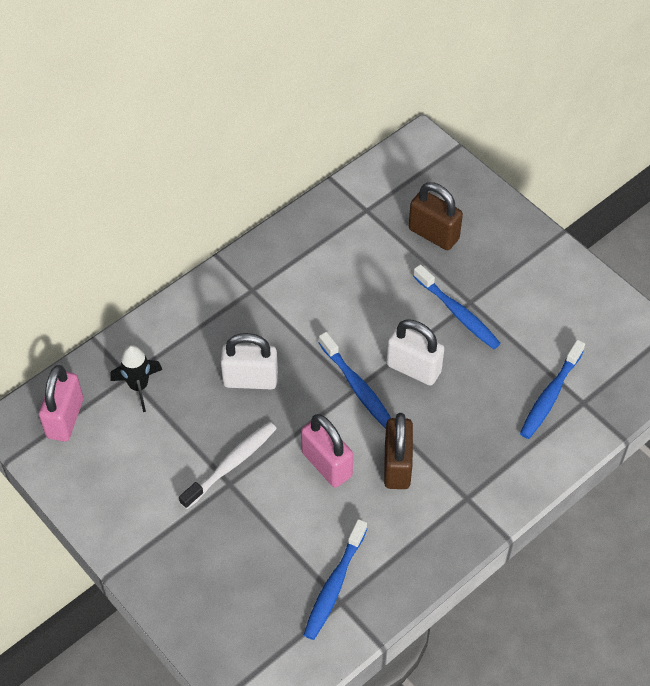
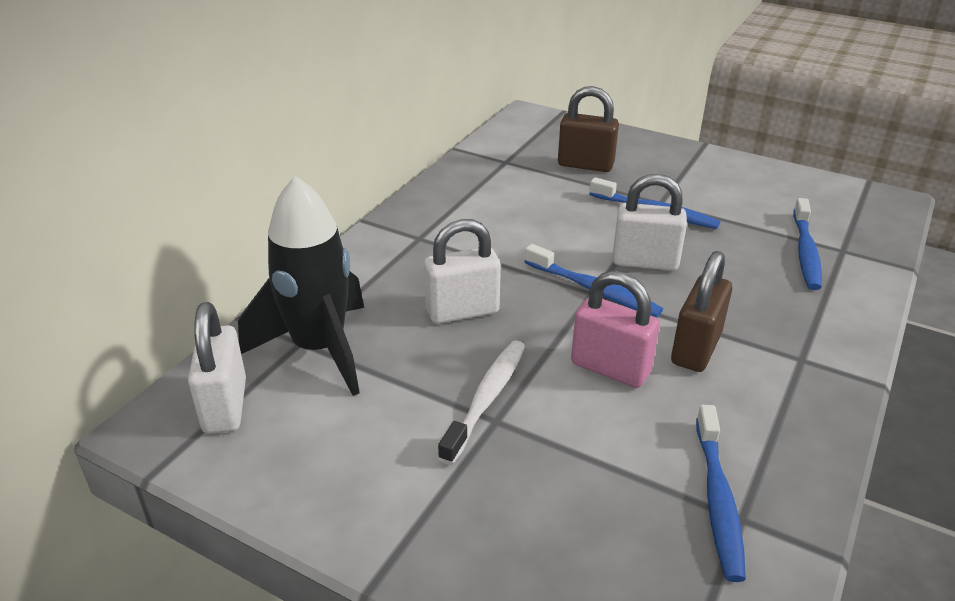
camera: 20 degrees left, 20 degrees down
pink padlock [39,365,83,442] -> white padlock [188,302,246,433]
black rocket [110,345,162,412] -> black rocket [238,176,364,396], size x1.88
brown padlock [384,413,413,489] -> brown padlock turned 45 degrees clockwise [671,251,732,372]

